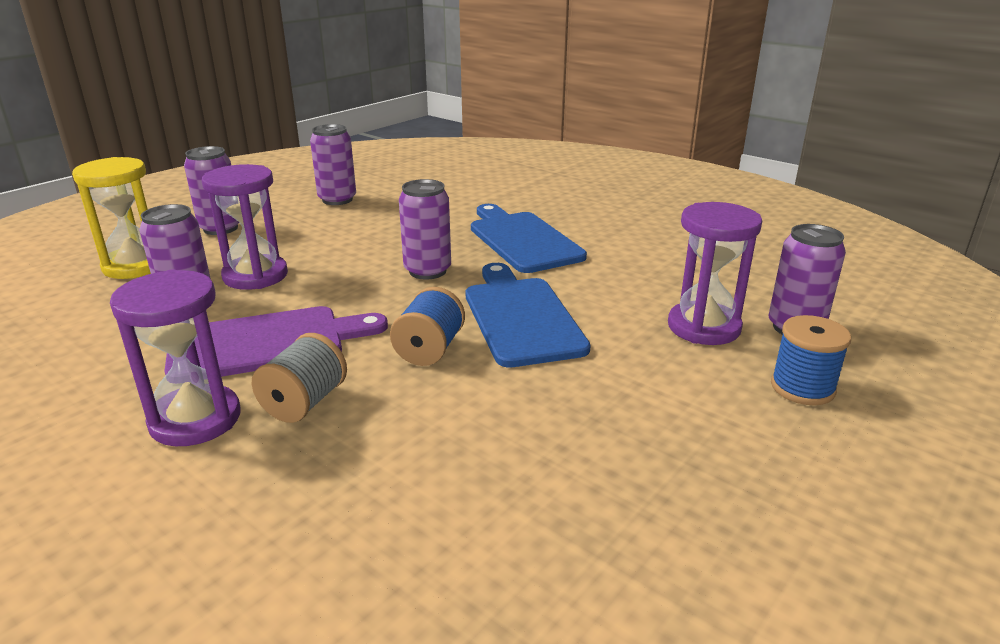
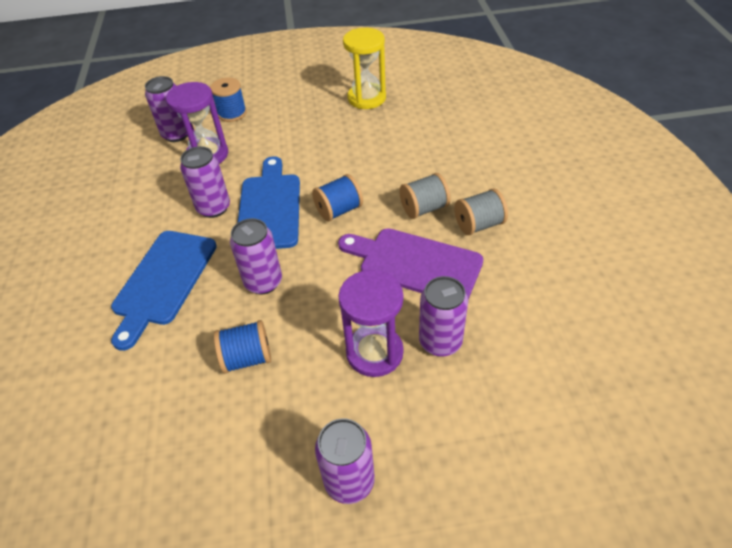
camera: 135 degrees left, 20 degrees up
yellow hourglass [72,157,151,279] -> yellow hourglass moved to [343,28,386,109]
purple hourglass [110,269,240,446] -> grey spool [454,188,508,235]
purple can [310,124,356,205] -> purple can moved to [180,146,230,218]
blue cutting board [465,263,591,368] -> blue cutting board turned 150 degrees clockwise [238,156,300,249]
none -> blue spool [214,320,271,374]

